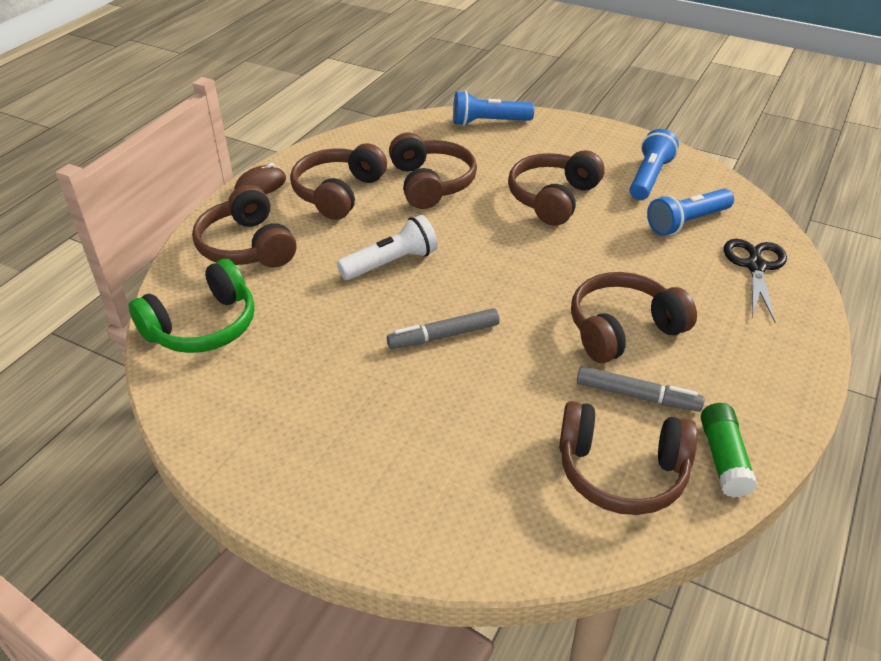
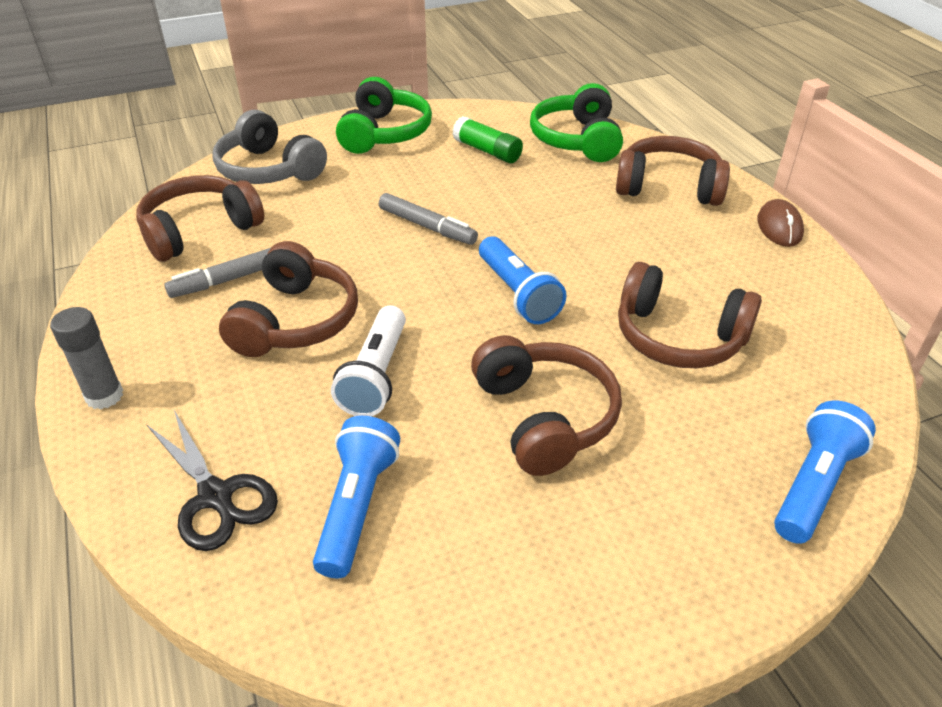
camera: 130 degrees right, 0 degrees up
brown headphones [290,143,387,220] -> none
white flashlight [337,215,438,280] -> white flashlight moved to [331,306,406,416]
grey marker [387,308,500,349] -> grey marker turned 105 degrees clockwise [379,193,478,245]
blue flashlight [630,129,679,200] -> blue flashlight moved to [479,237,566,324]
green glue stick [701,403,758,498] -> green glue stick moved to [452,116,523,163]
none -> grey glue stick [50,307,123,409]
none -> grey headphones [212,110,327,184]
none -> green headphones [336,77,432,154]

